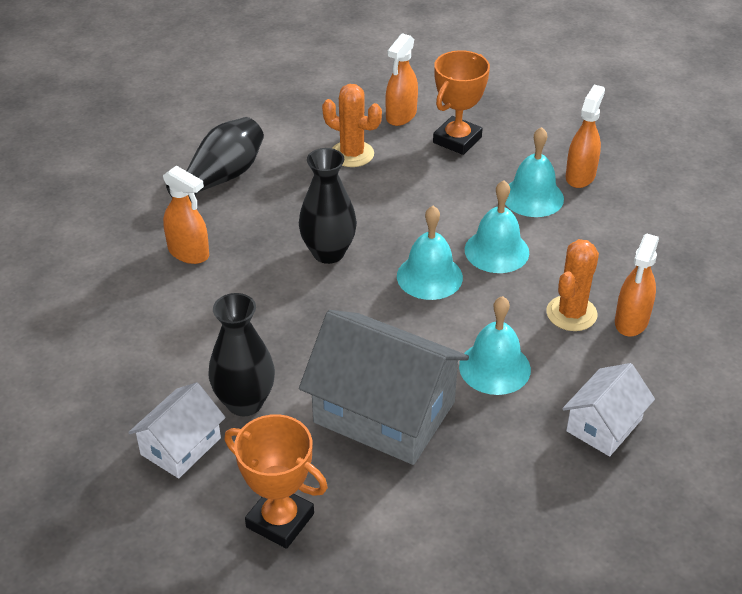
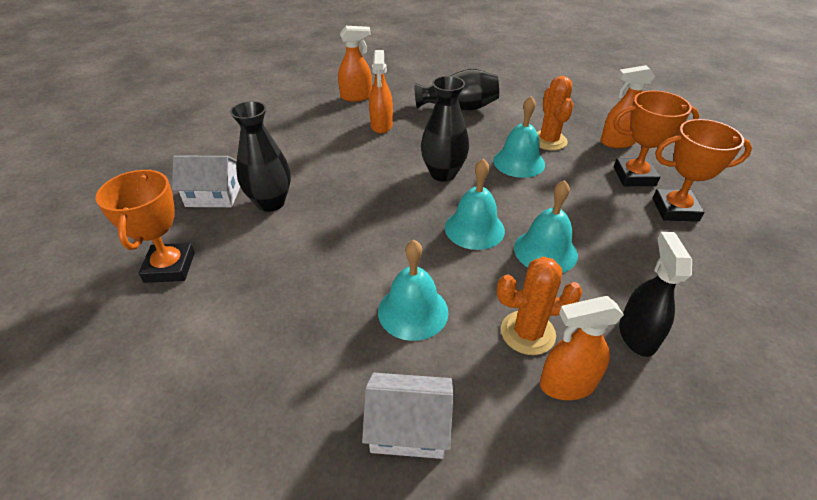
camera: 55 degrees right, 0 degrees up
grey house [299,310,469,465] -> none
turquoise bell [505,127,564,217] -> turquoise bell moved to [493,96,545,178]
orange spray bottle [565,85,605,188] -> orange spray bottle moved to [338,26,372,102]
none -> black spray bottle [619,232,692,357]
none -> orange trophy [653,119,752,222]

